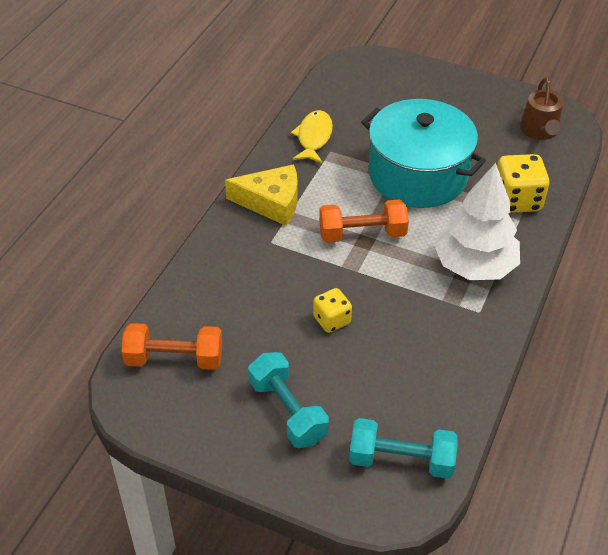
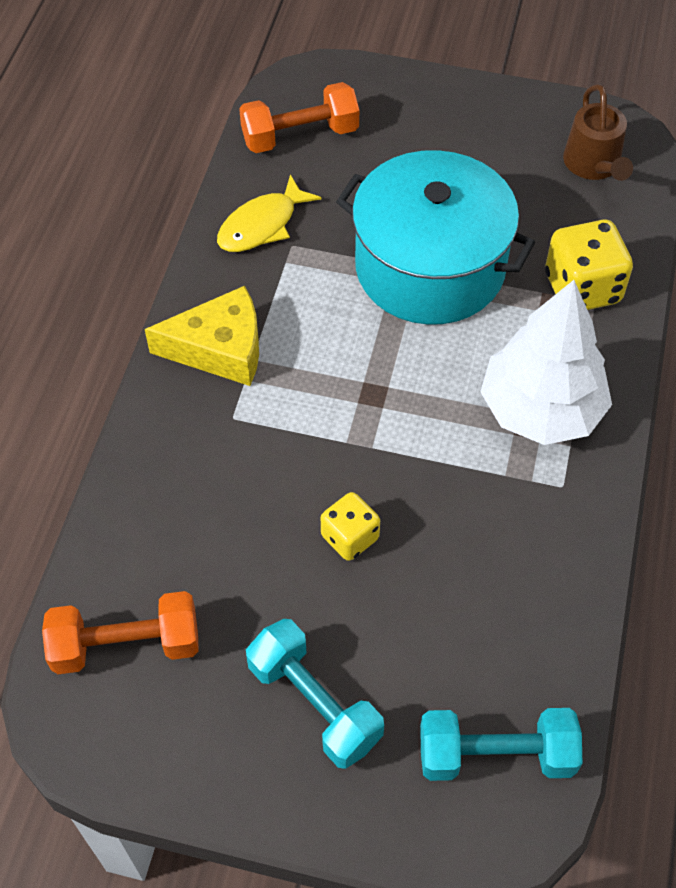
camera: 10 degrees left, 10 degrees up
yellow fish [291,110,333,164] -> yellow fish turned 135 degrees counterclockwise [217,174,321,252]
orange dumbbell [319,199,409,243] -> orange dumbbell moved to [239,82,359,153]

